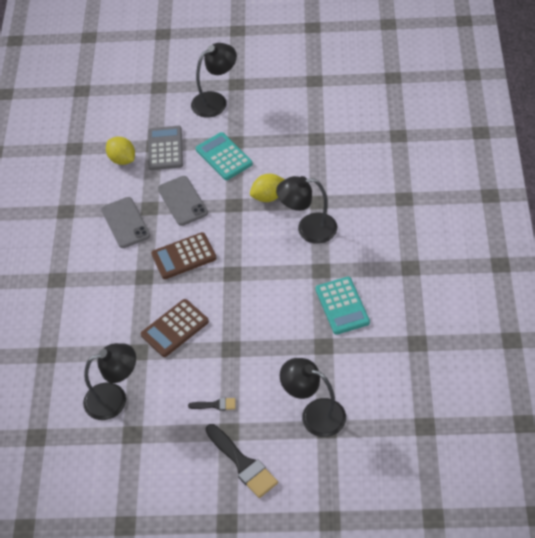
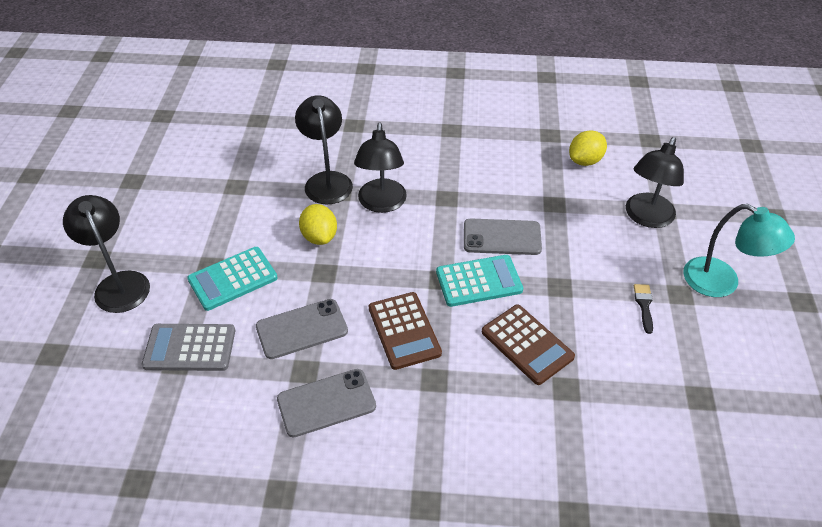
camera: 90 degrees left, 5 degrees down
black lamp [83,343,136,420] -> black lamp moved to [295,95,353,205]
yellow lemon [106,137,135,165] -> yellow lemon moved to [569,130,607,166]
black brush [206,424,278,498] -> turquoise lamp [683,204,795,297]
turquoise calculator [315,277,370,335] -> turquoise calculator moved to [436,255,523,307]
none -> grey phone [464,218,542,255]

